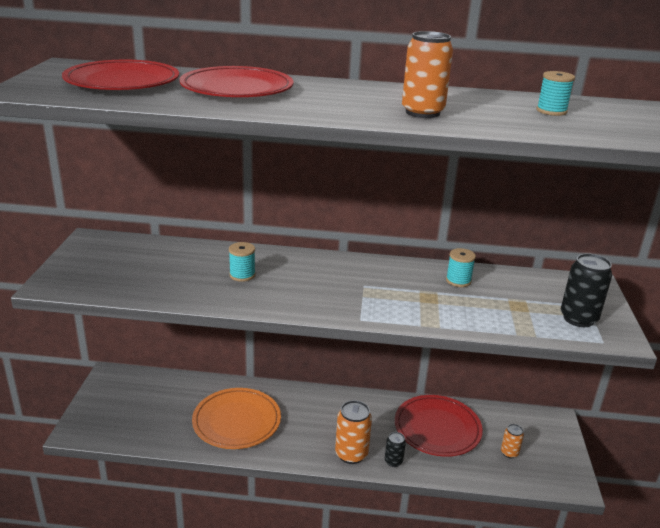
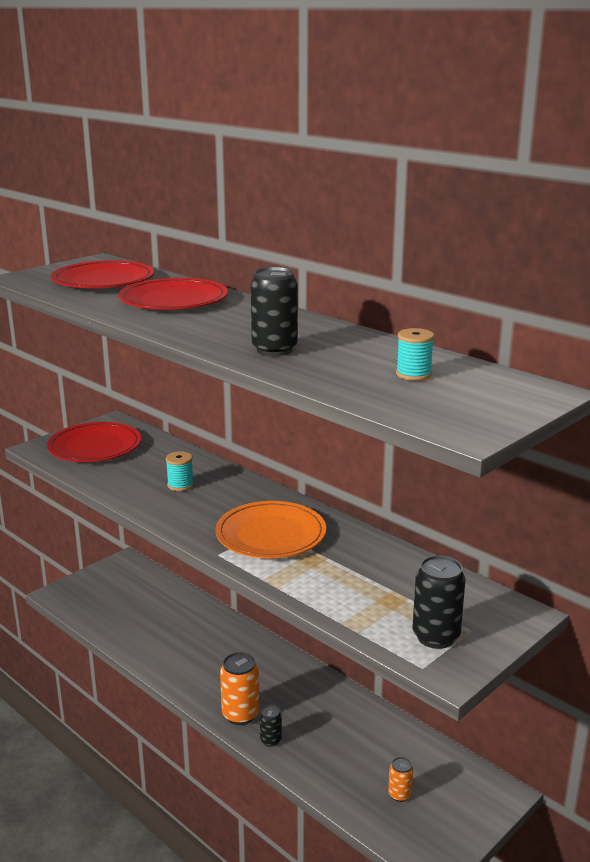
camera: 40 degrees right, 5 degrees down
orange plate [192,388,281,449] -> orange plate moved to [215,501,326,558]
red plate [395,395,483,457] -> red plate moved to [47,422,141,462]
orange can [402,31,453,118] -> black can [251,267,298,356]
turquoise spool [446,248,476,287] -> none

